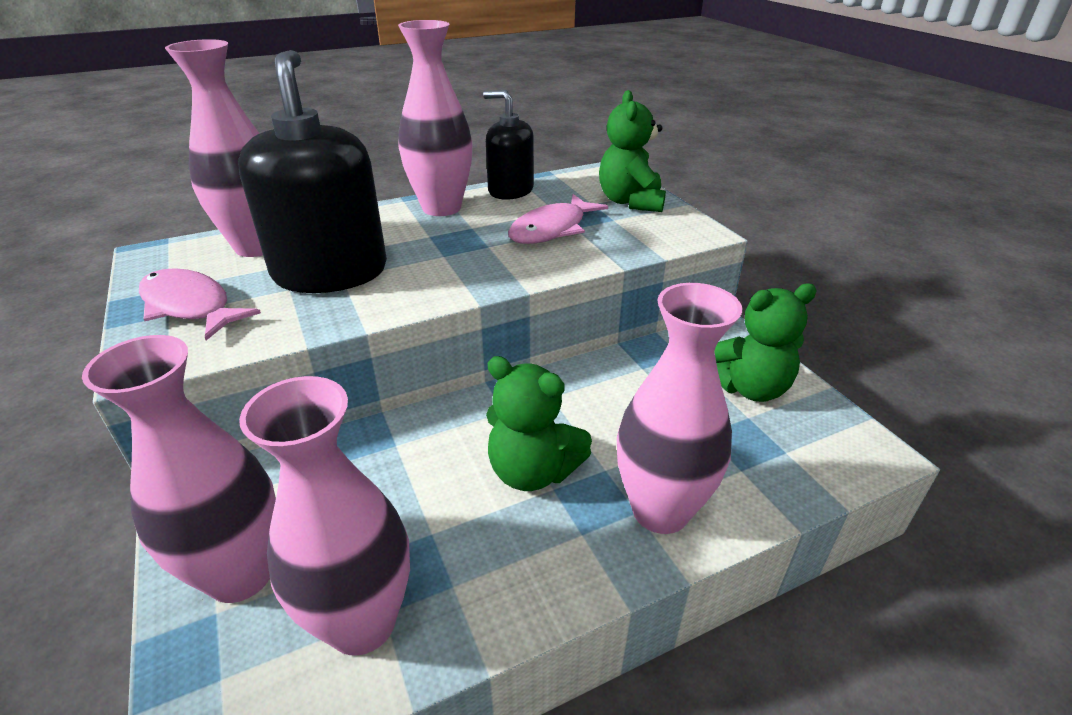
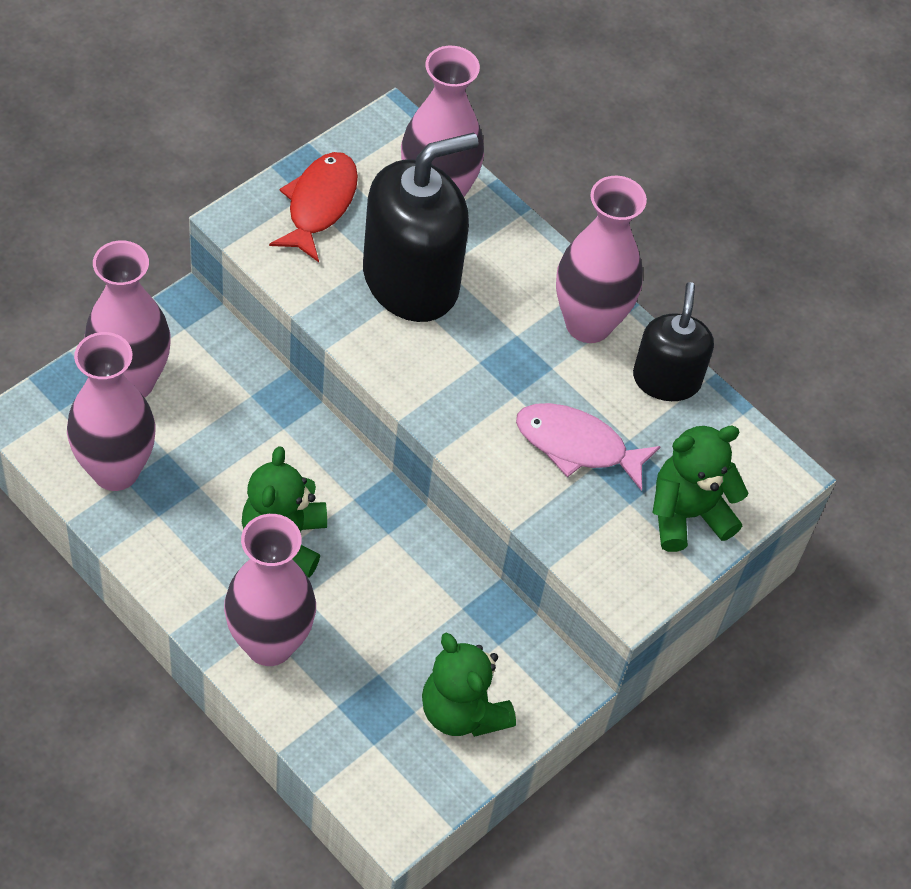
camera: 65 degrees right, 20 degrees up
pink fish [139,268,261,340] -> red fish [269,152,358,262]

